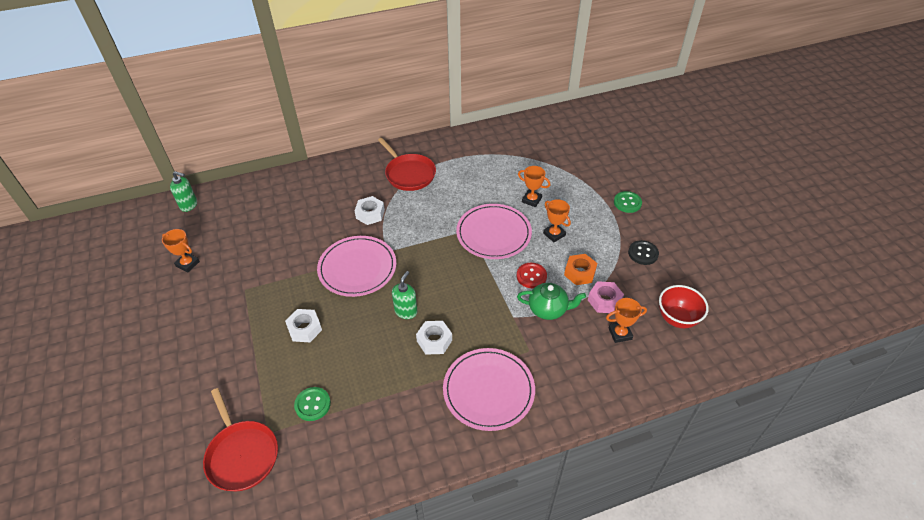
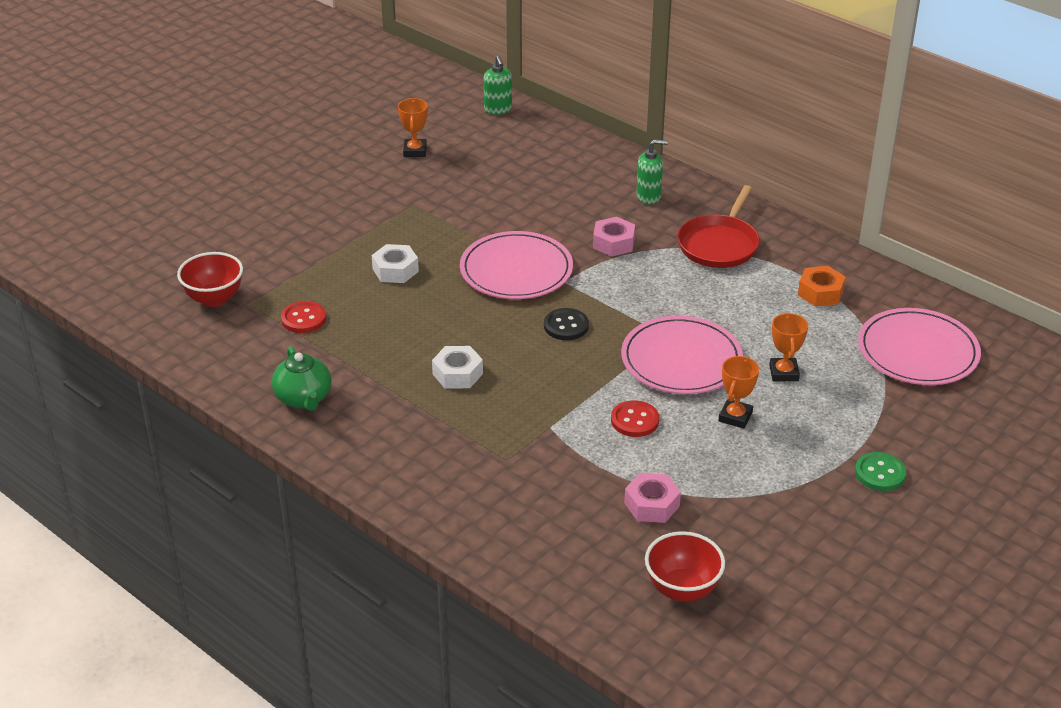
camera: 60 degrees right, 10 degrees down
red pan [203,388,278,491] -> red bowl [177,252,243,307]
green button [294,387,331,421] -> red button [281,301,326,333]
white nut [355,196,385,225] -> pink nut [593,217,635,257]
green soap dispenser [392,271,417,319] -> green soap dispenser moved to [636,139,668,204]
pink plate [443,348,535,431] -> pink plate moved to [858,308,981,385]
green teapot [517,283,586,320] -> green teapot moved to [272,346,331,411]
orange nut [564,254,597,285] -> orange nut moved to [798,266,846,306]
orange trophy [606,298,647,343] -> none
black button [628,240,659,265] -> black button moved to [544,308,589,340]

